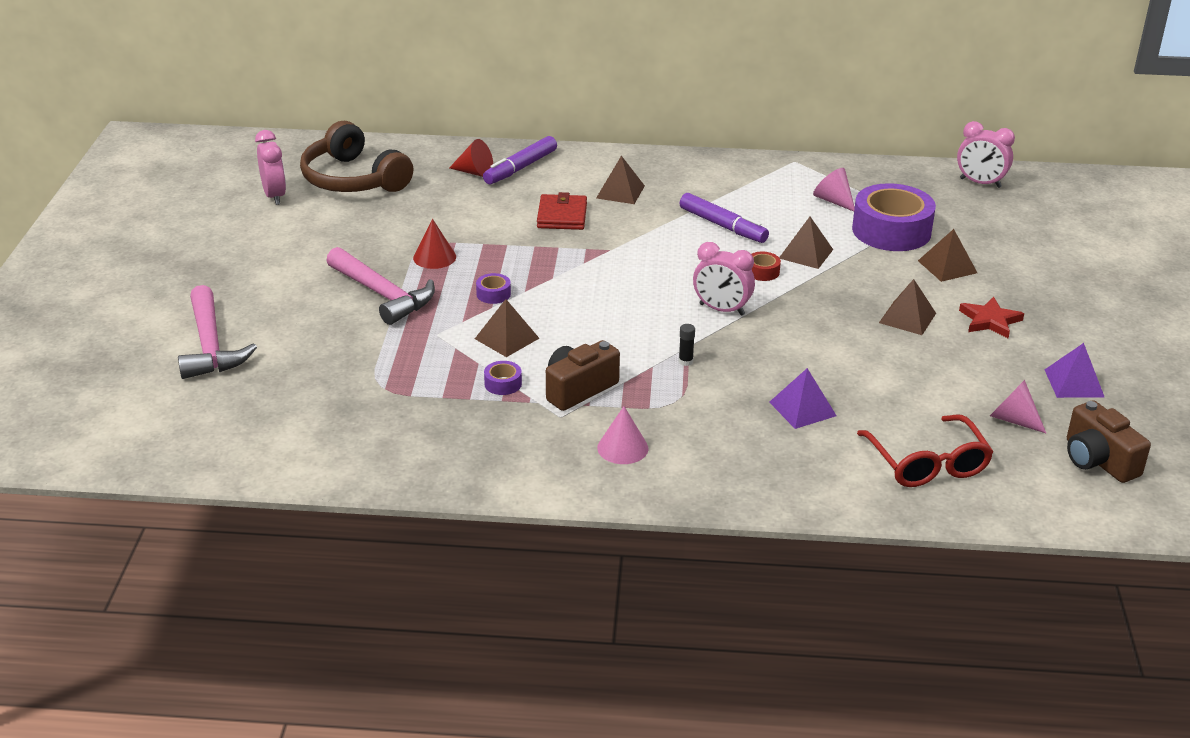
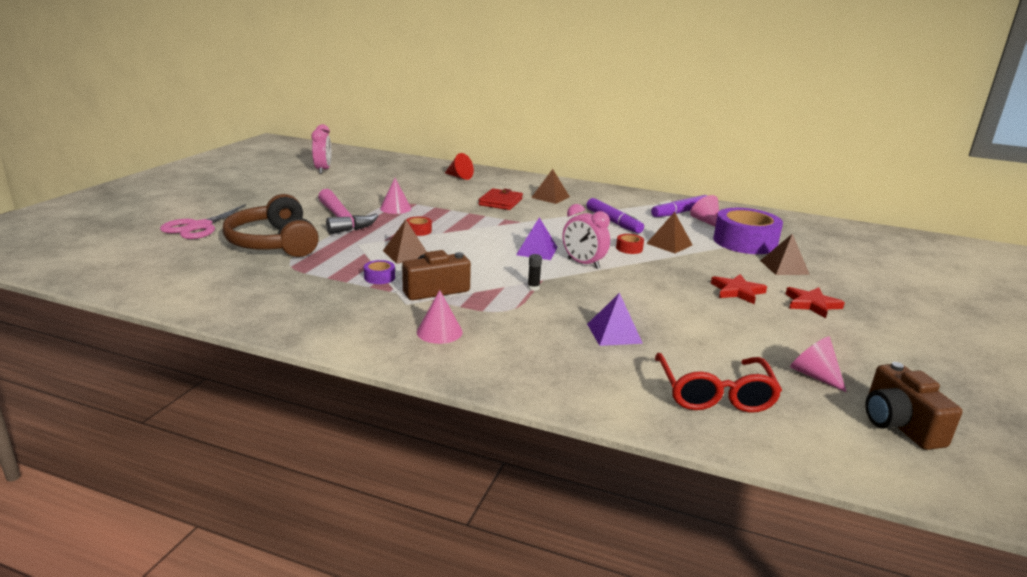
camera: 15 degrees right, 10 degrees down
pink hammer [178,285,257,379] -> pink scissors [160,204,260,239]
brown headphones [300,121,413,192] -> brown headphones moved to [223,194,319,257]
red cone [413,219,456,269] -> pink cone [380,178,411,214]
purple tape [476,273,511,304] -> red tape [406,217,432,236]
purple marker [483,136,557,184] -> purple marker moved to [651,195,707,217]
brown pyramid [879,279,936,335] -> red star [711,274,767,304]
pink clock [957,121,1015,188] -> none
purple pyramid [1044,343,1104,398] -> purple pyramid moved to [516,217,558,260]

